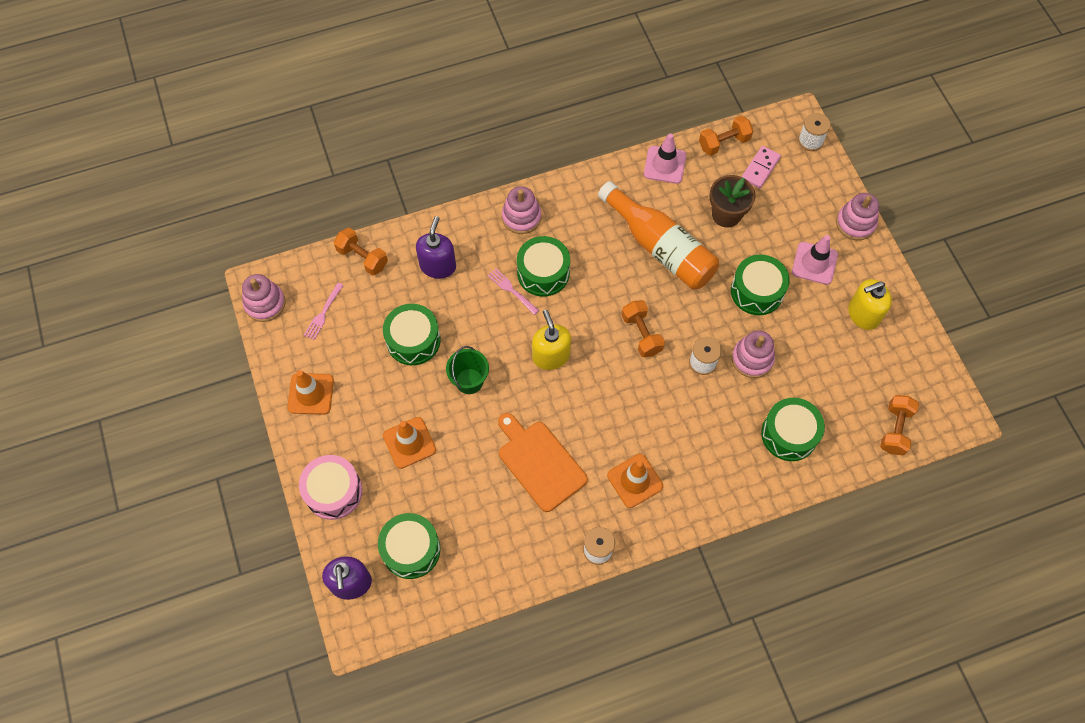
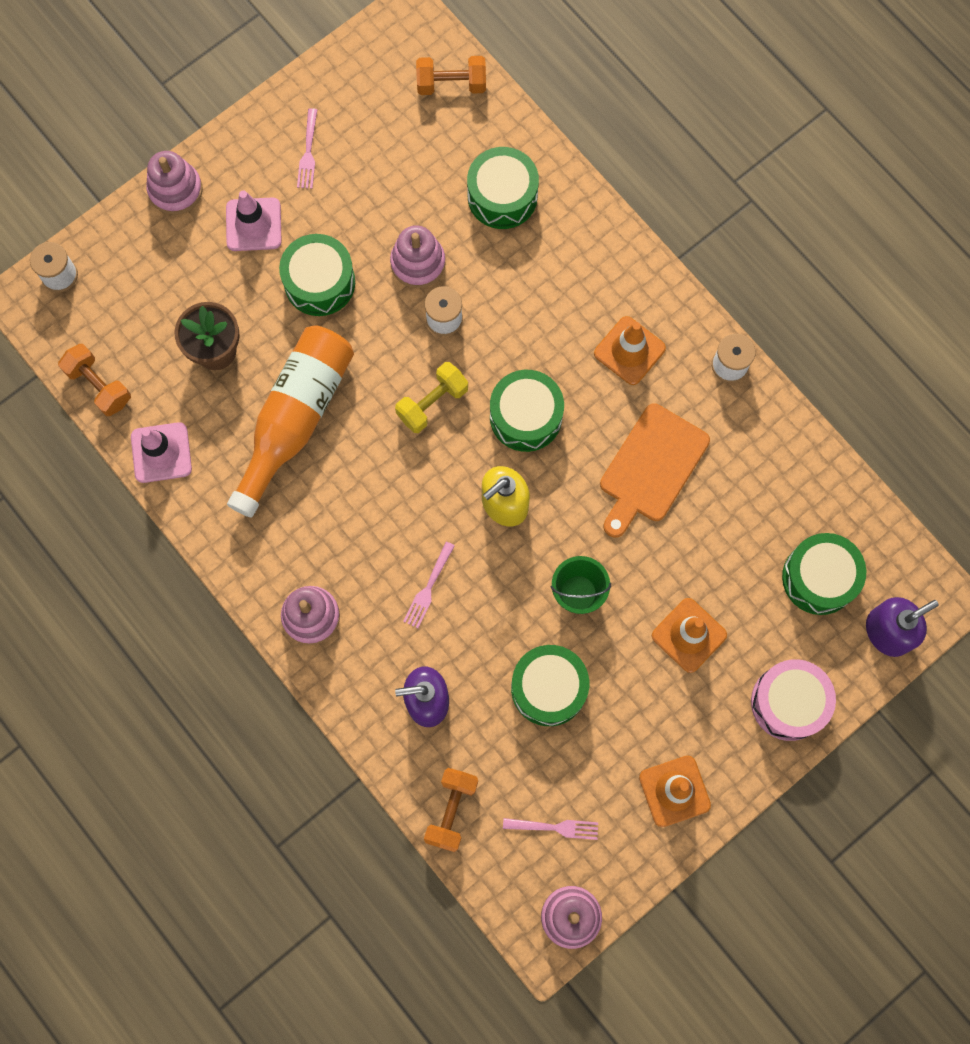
camera: 110 degrees left, 10 degrees up
green drum [517,236,570,297] -> green drum moved to [490,370,564,452]
orange dumbbell [622,300,665,357] -> yellow dumbbell [395,362,468,433]
pink domino [742,146,781,188] -> none
yellow soap dispenser [848,279,892,330] -> pink fork [297,108,317,189]

